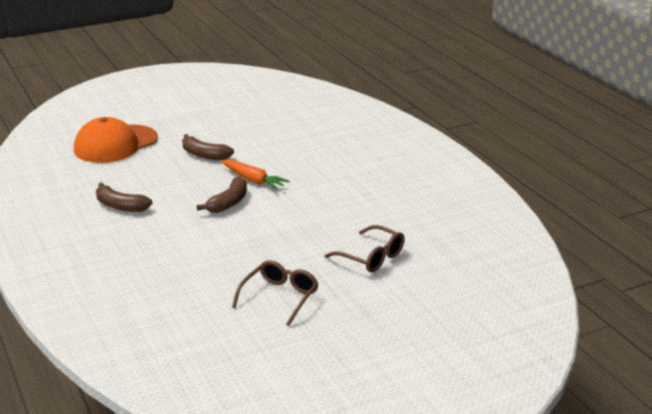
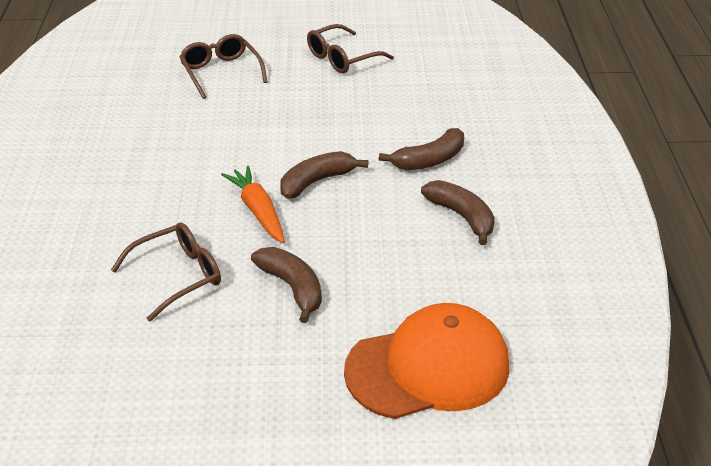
camera: 155 degrees left, 10 degrees up
none -> brown glasses [111,222,221,322]
none -> brown banana [379,128,464,170]

